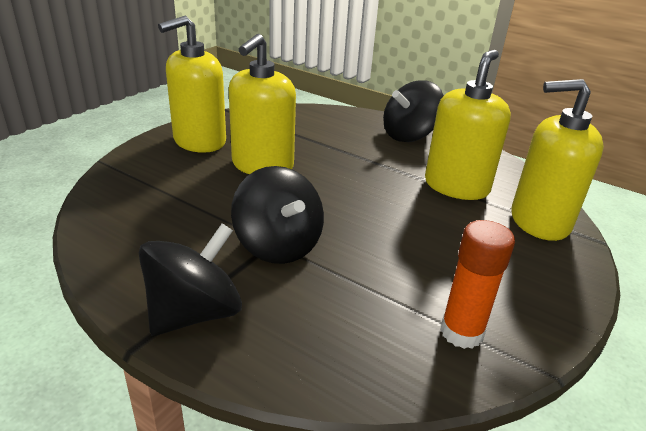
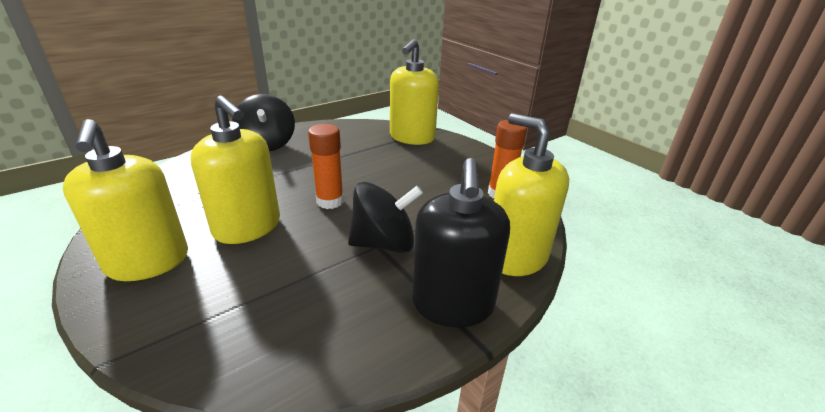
camera: 70 degrees left, 0 degrees up
black spinning top [139,223,242,336] -> black soap dispenser [412,158,510,327]
yellow soap dispenser [425,50,511,200] -> yellow soap dispenser moved to [494,113,569,276]
none -> orange glue stick [308,124,344,209]

